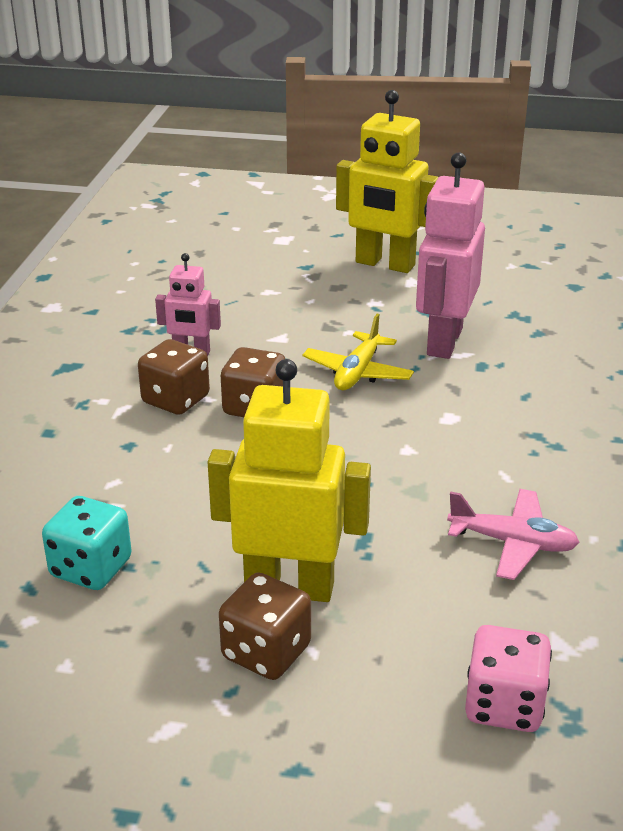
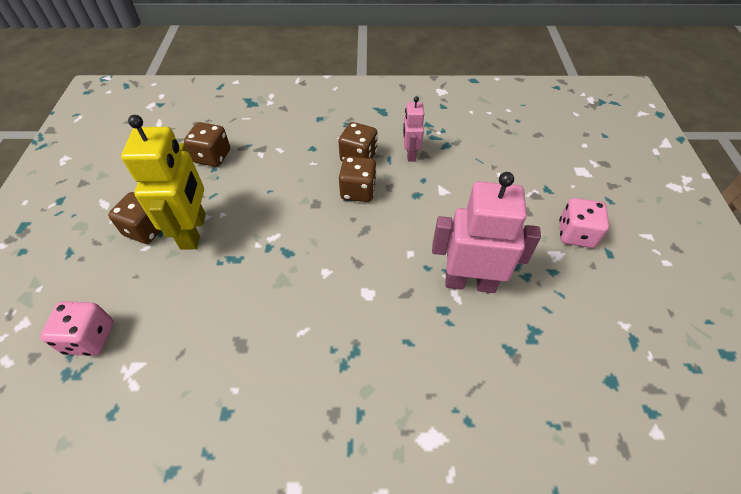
camera: 80 degrees right, 20 degrees up
turquoise dice [42,496,132,590] -> brown dice [184,122,230,167]
yellow plane [302,313,414,390] -> none
yellow robot [336,90,439,273] -> pink dice [559,198,609,248]
pink plane [447,489,580,580] -> none

